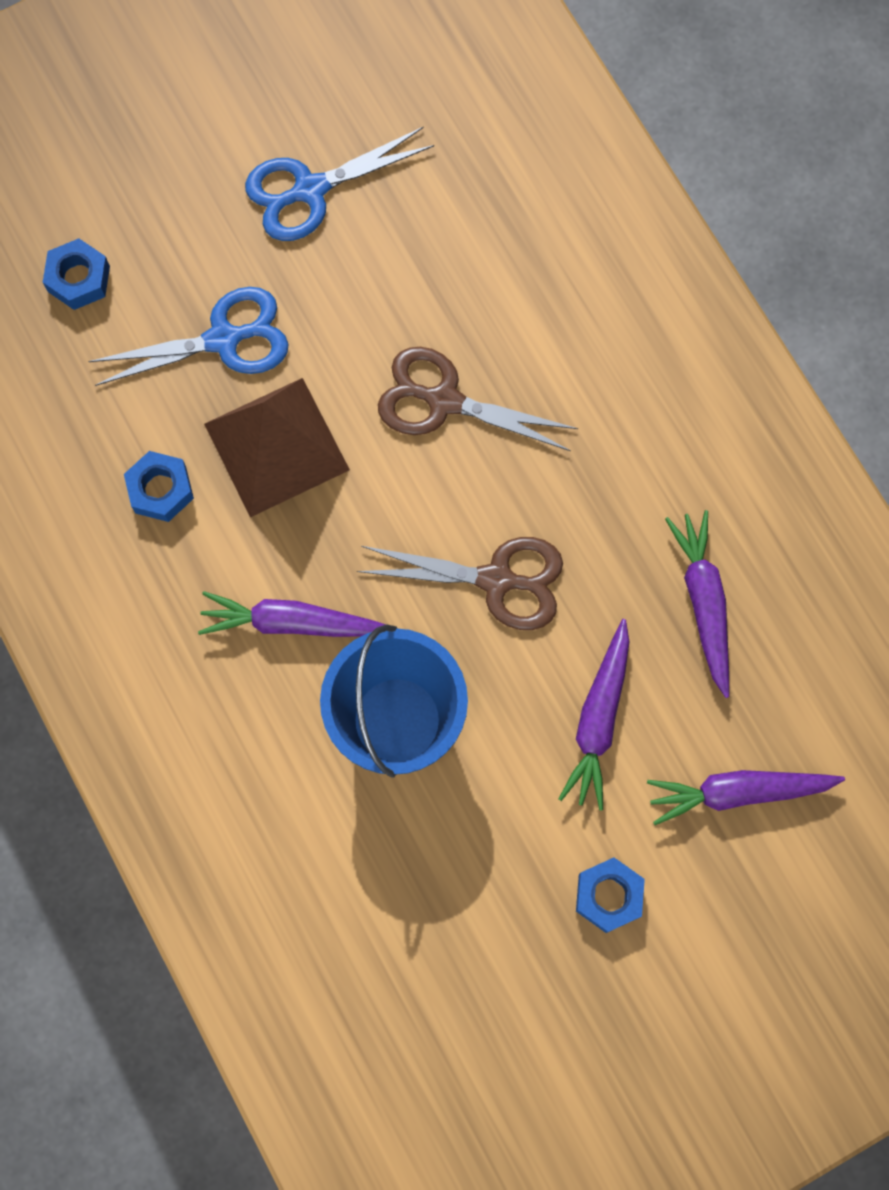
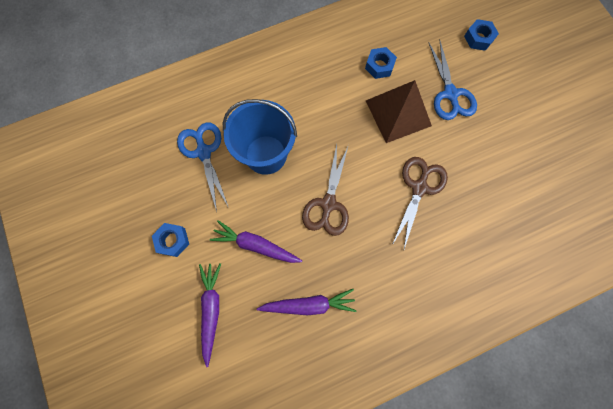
camera: 95 degrees right, 0 degrees up
purple carrot [198,591,386,637] -> none
blue scissors [245,127,434,241] -> blue scissors moved to [177,122,229,212]

